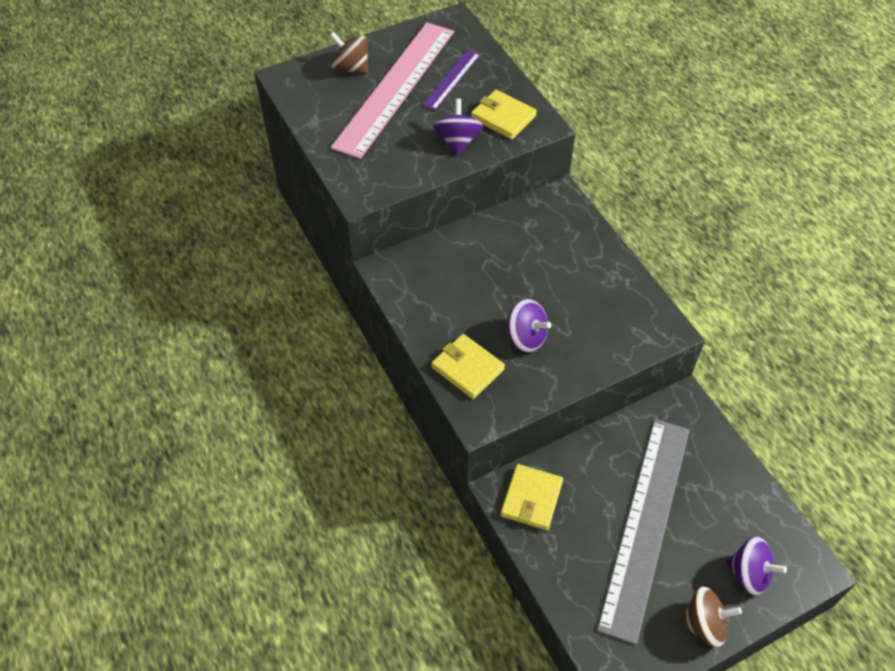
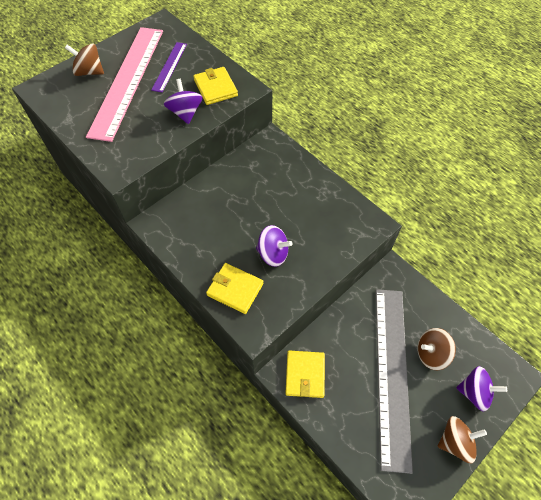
camera: 15 degrees left, 5 degrees up
yellow wallet [471,89,537,140] -> yellow wallet turned 45 degrees clockwise [193,67,238,105]
none -> brown spinning top [418,328,456,370]

